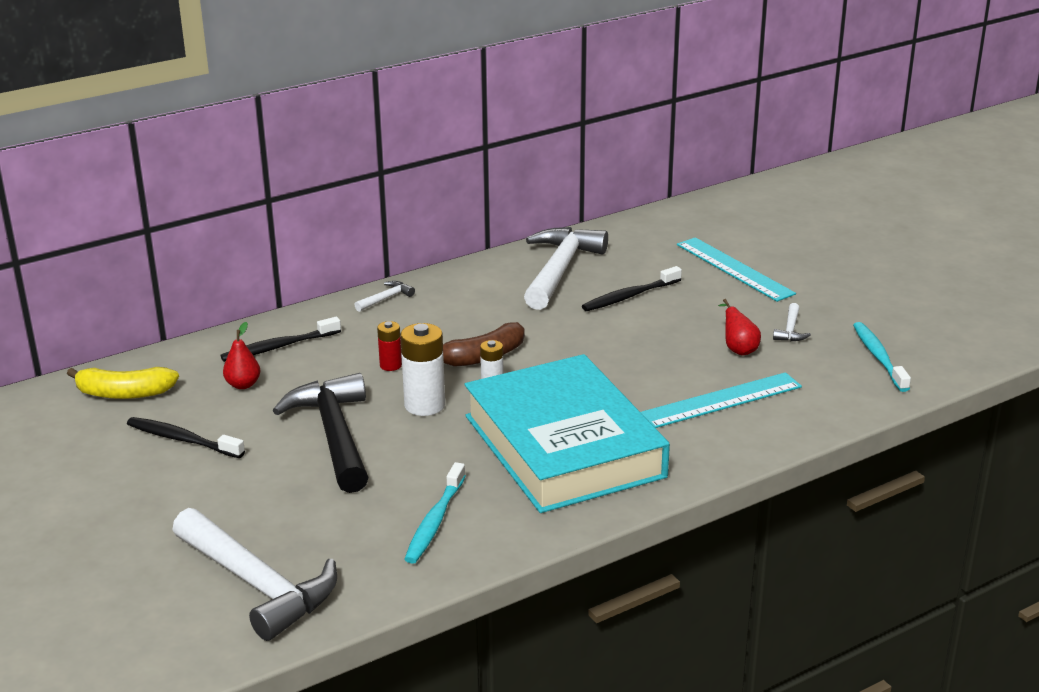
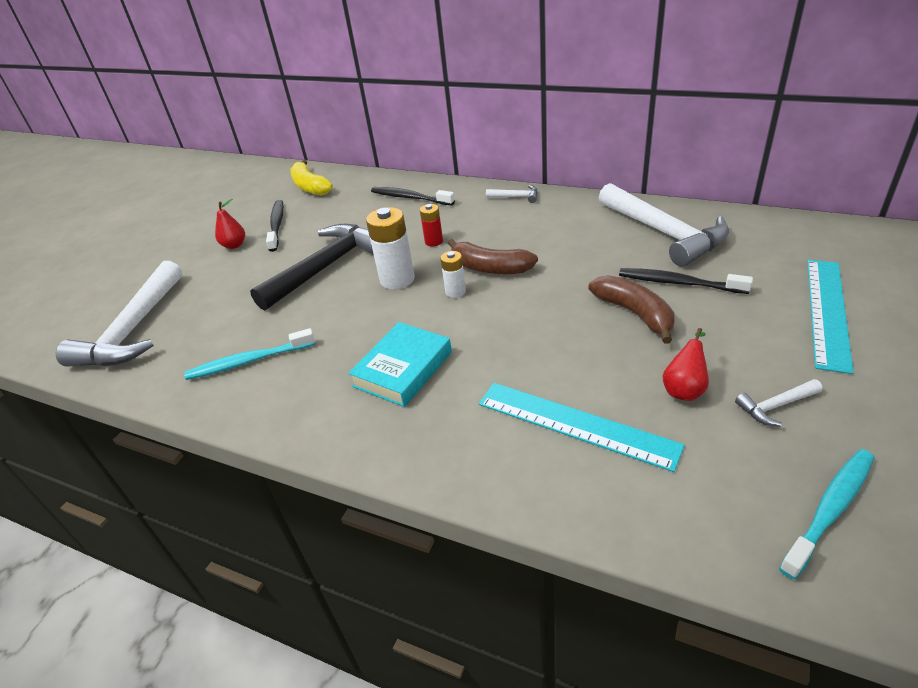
camera: 60 degrees right, 10 degrees up
red pear [223,322,260,389] -> red pear moved to [215,199,245,249]
turquoise book [465,354,670,513] -> turquoise book [348,322,452,407], size x0.47
white hammer [524,227,608,310] -> white hammer turned 75 degrees clockwise [598,183,729,267]
none -> brown banana [588,275,675,344]

